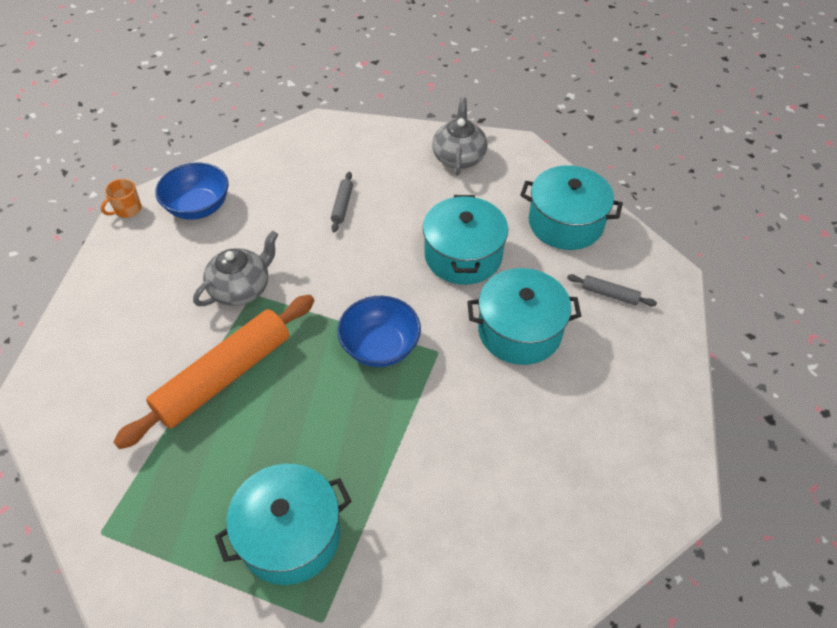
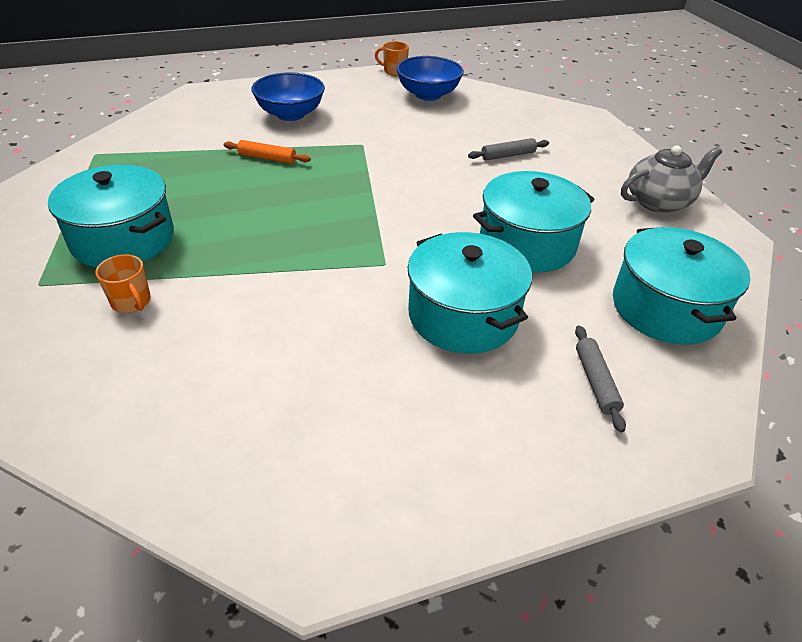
camera: 60 degrees right, 10 degrees down
orange rolling pin [113,295,314,449] -> orange rolling pin [224,140,311,164], size x0.41
grey teapot [193,231,278,306] -> none
blue bowl [337,296,421,367] -> blue bowl moved to [251,72,325,121]
none -> orange mug [96,254,151,313]

